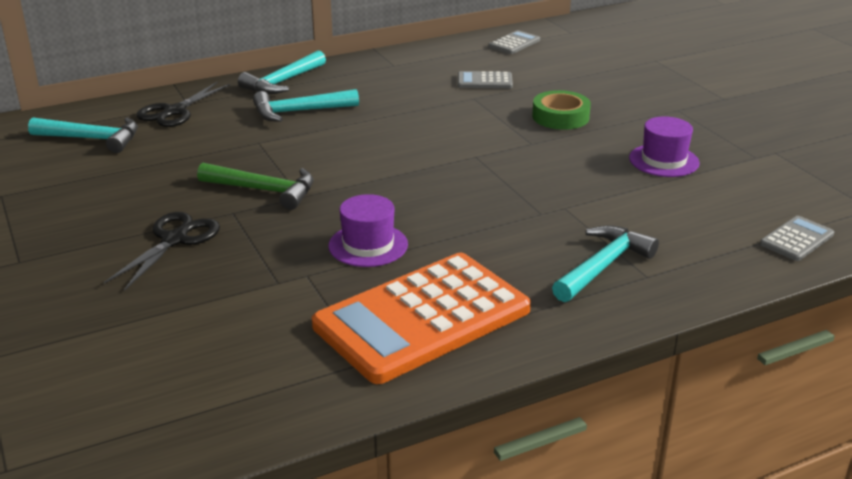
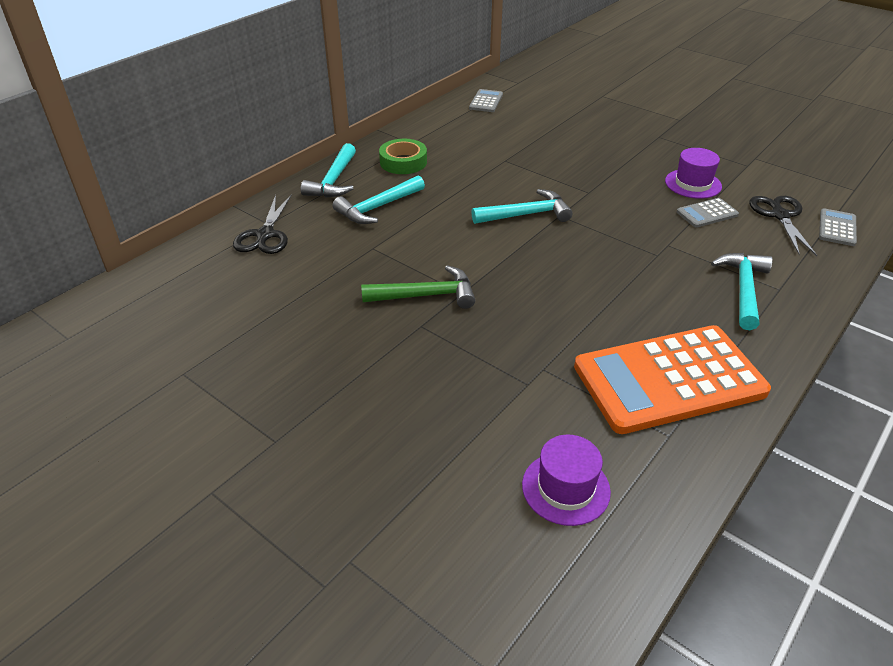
camera: 25 degrees left, 10 degrees up
turquoise hammer [28,117,138,153] -> turquoise hammer moved to [471,189,573,224]
black scissors [104,212,220,291] -> black scissors moved to [749,196,817,256]
orange calculator [312,253,531,384] -> orange calculator turned 45 degrees clockwise [574,325,771,434]
purple hat [328,194,408,267] -> purple hat moved to [522,435,611,526]
grey calculator [458,71,513,88] -> grey calculator moved to [677,198,739,228]
green tape [532,90,591,130] -> green tape moved to [379,139,427,174]

